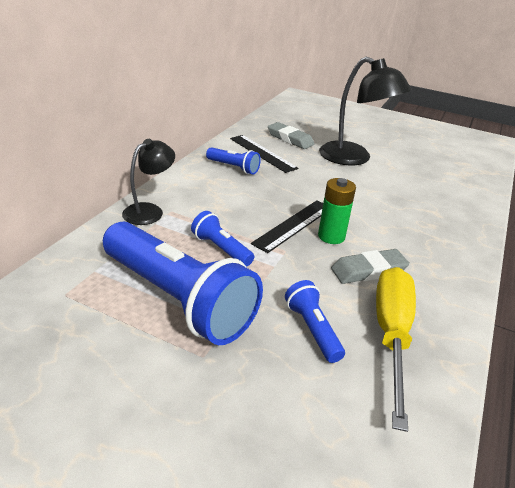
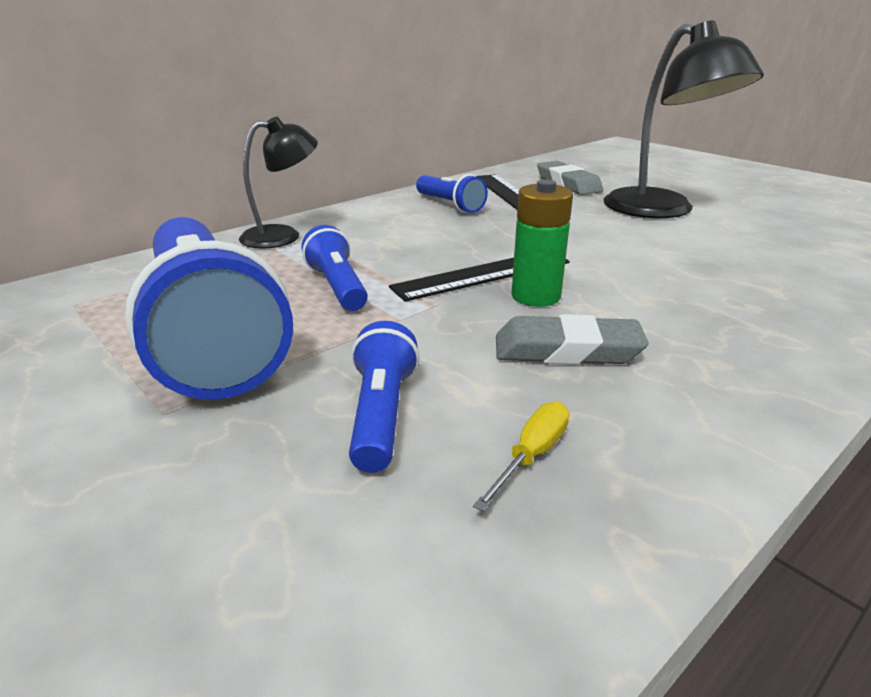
camera: 25 degrees right, 5 degrees down
yellow screwdriver [376,267,416,432] -> yellow screwdriver [473,402,569,512], size x0.41

